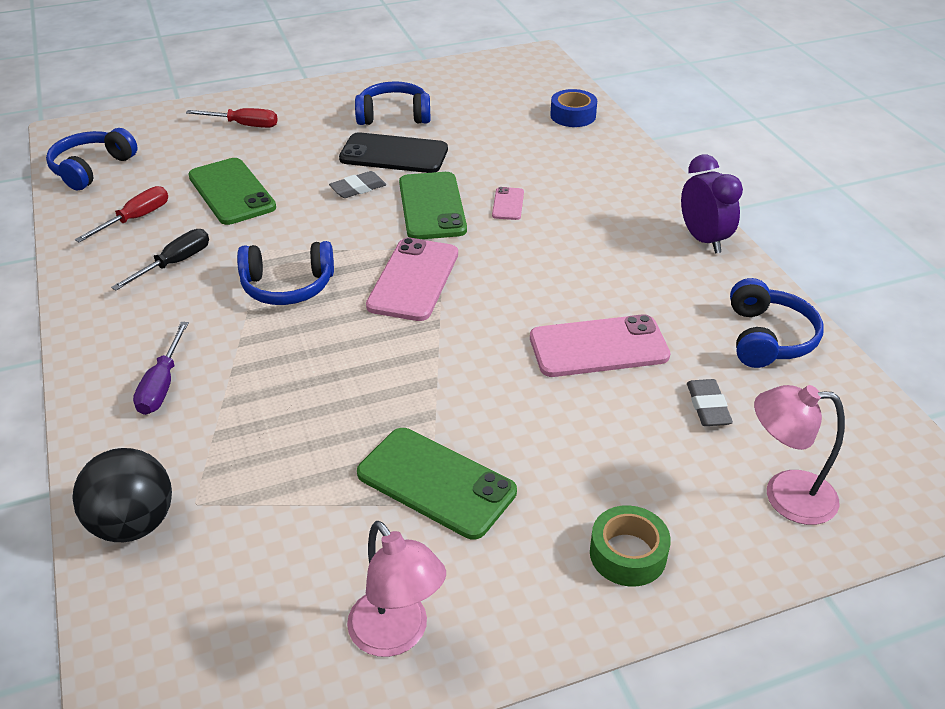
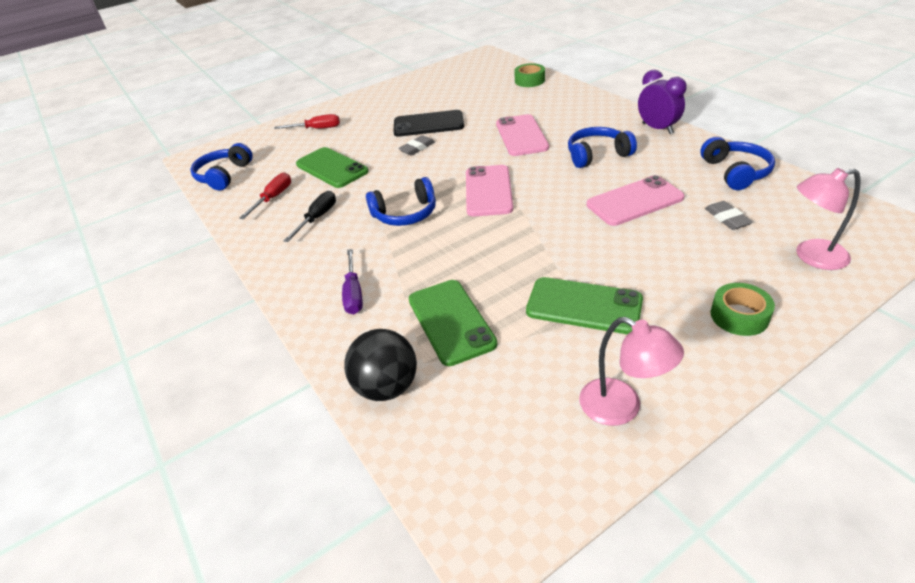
camera: 10 degrees left, 0 degrees up
blue headphones [355,81,431,125] -> blue headphones moved to [568,127,637,168]
green phone [399,172,467,239] -> green phone moved to [409,280,497,366]
pink phone [492,187,524,220] -> pink phone [496,114,549,156], size x2.05
blue tape [550,89,597,127] -> green tape [514,63,545,87]

